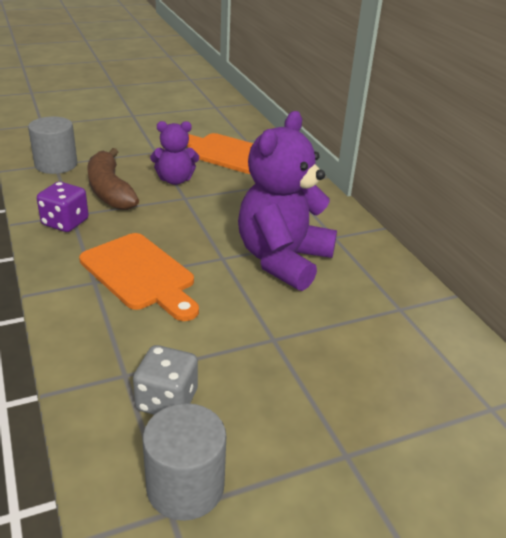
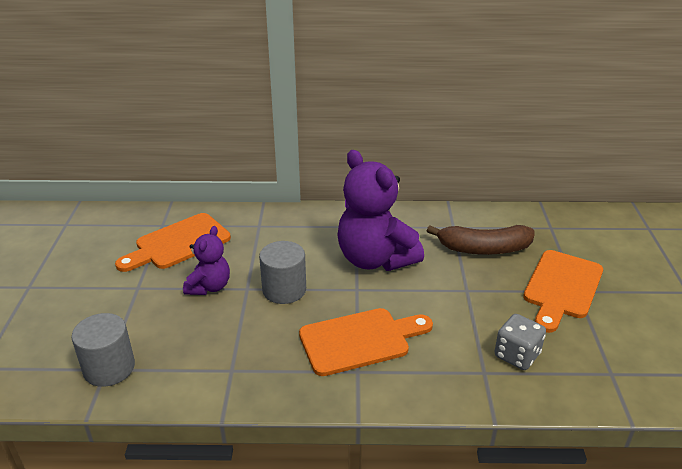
camera: 65 degrees left, 0 degrees up
purple dice [37,182,89,232] -> none
brown banana [87,148,139,210] -> brown banana moved to [427,225,535,255]
grey cylinder [143,403,226,521] -> grey cylinder moved to [259,241,306,304]
none -> orange cutting board [523,250,603,333]

